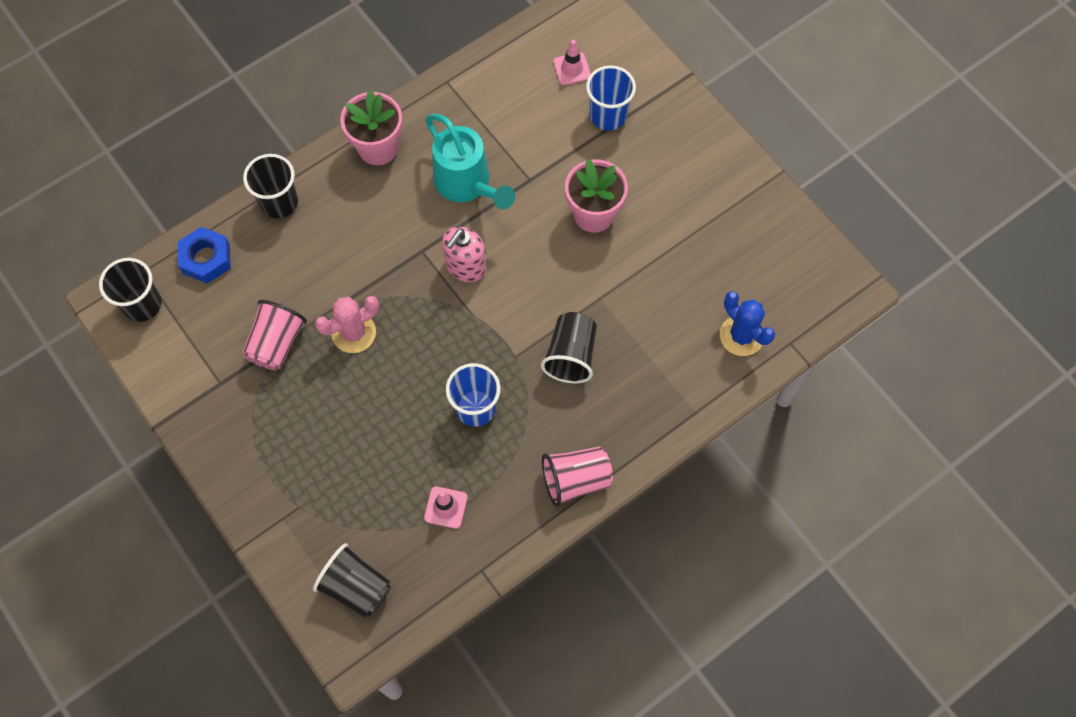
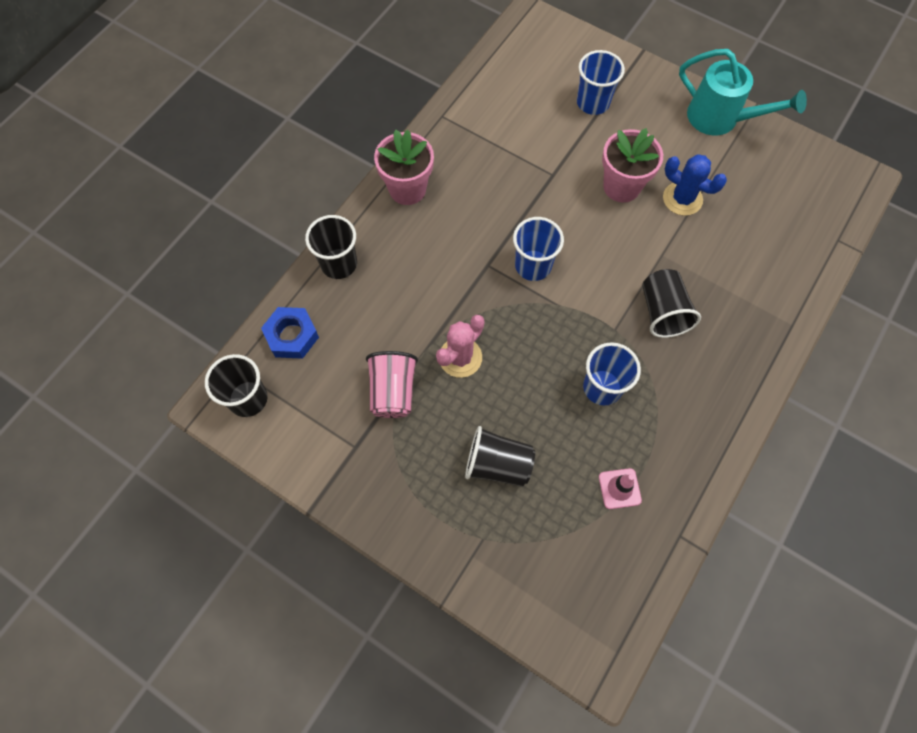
camera: 20 degrees left, 0 degrees up
black cup [313,543,391,618] -> black cup moved to [465,426,535,487]
turquoise watering can [426,114,515,209] -> turquoise watering can moved to [679,49,807,135]
pink soap dispenser [442,227,486,282] -> blue cup [513,217,564,281]
pink cup [542,446,613,507] -> none
pink traffic cone [553,40,591,85] -> none
blue cactus [720,292,775,356] -> blue cactus moved to [663,154,727,216]

